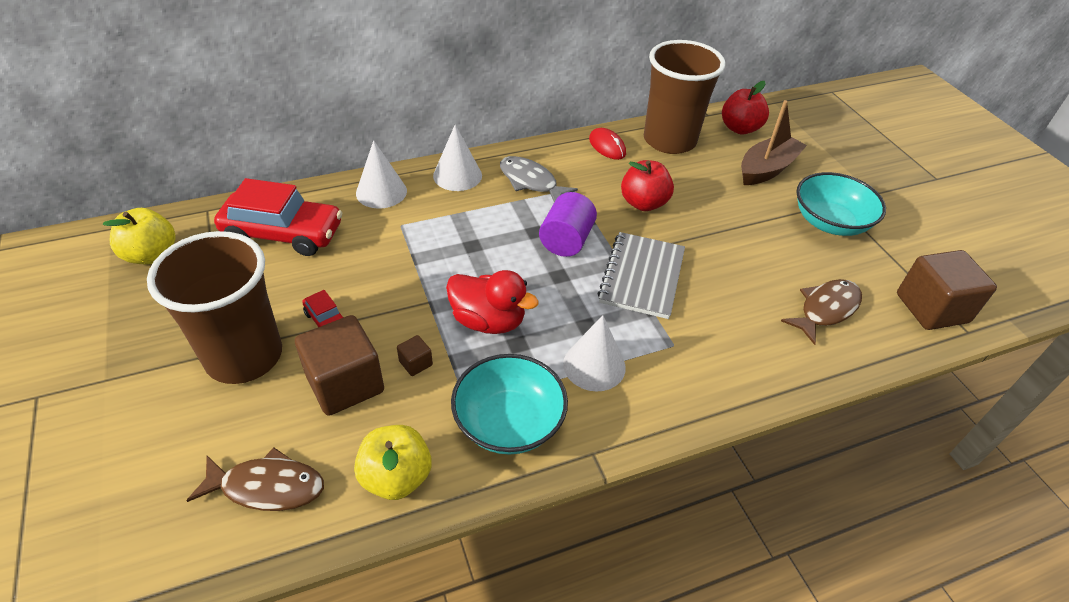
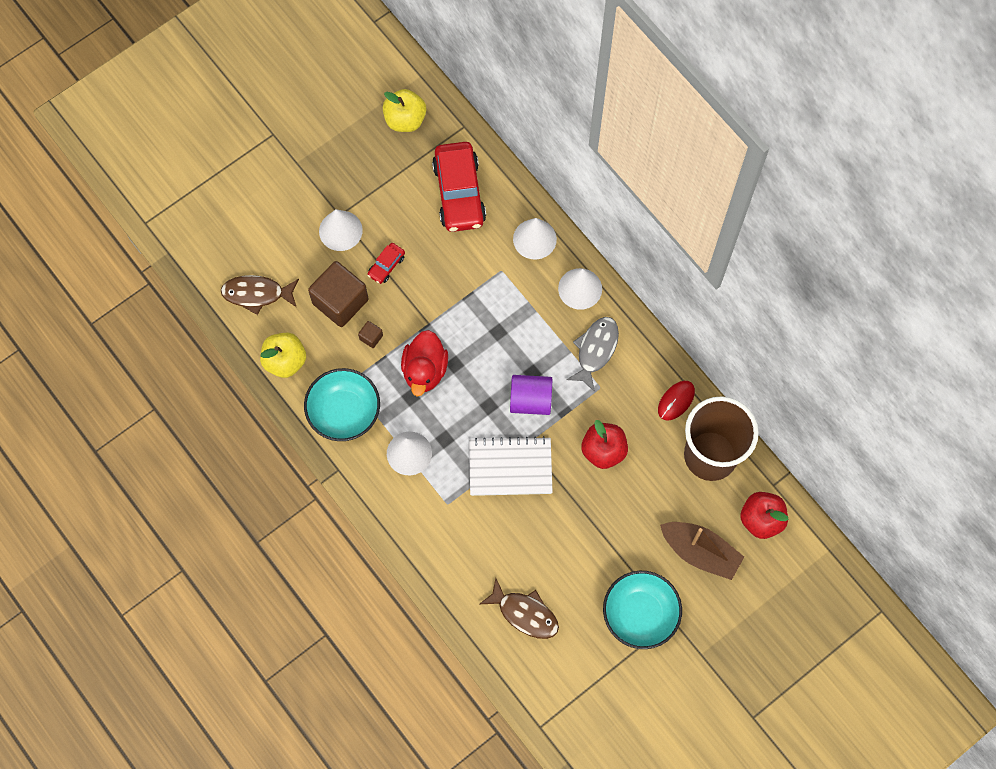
camera: 75 degrees right, 25 degrees up
brown cup [147,231,282,384] -> white cone [319,209,363,251]
brown fish [186,447,324,511] -> brown fish turned 105 degrees clockwise [221,275,299,315]
grey notebook [597,232,685,319] -> white notebook [469,436,553,496]
brown cube [897,250,997,330] -> none

